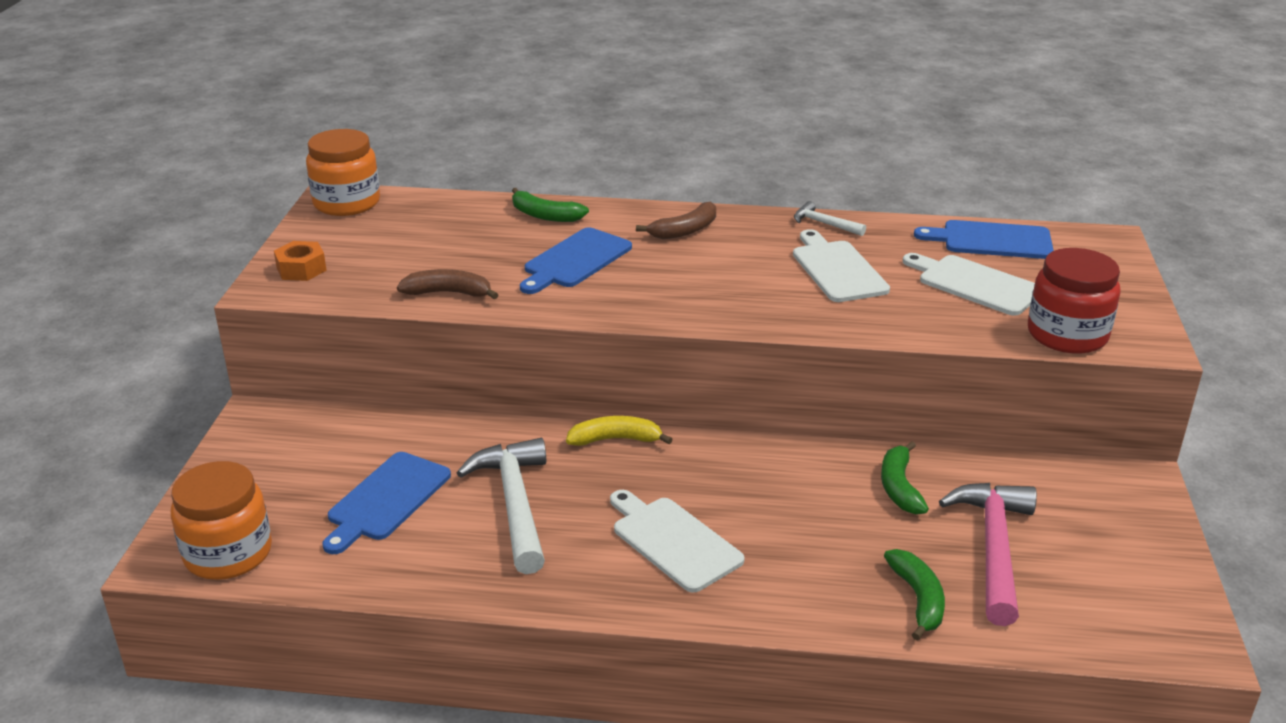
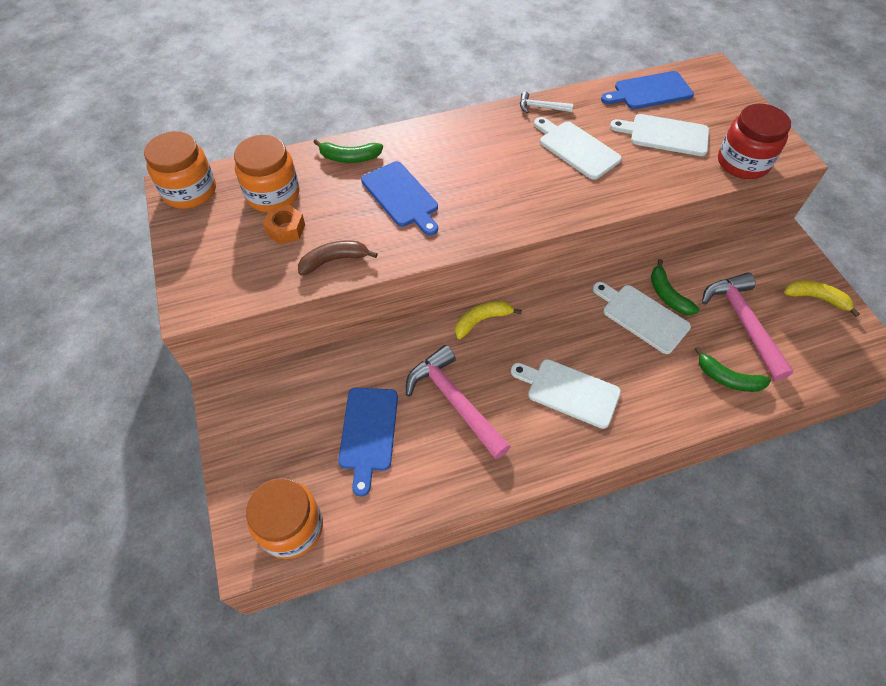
camera: 25 degrees left, 25 degrees up
orange nut [274,241,327,281] -> orange nut moved to [263,205,305,244]
white hammer [457,438,546,574] -> pink hammer [406,345,511,459]
blue cutting board [520,227,632,294] -> blue cutting board turned 45 degrees counterclockwise [361,161,438,235]
brown banana [636,202,716,239] -> none
green banana [884,549,945,640] -> green banana turned 150 degrees clockwise [695,346,771,392]
none -> orange jar [234,135,299,212]
none -> white cutting board [593,282,691,354]
none -> yellow banana [784,281,860,317]

